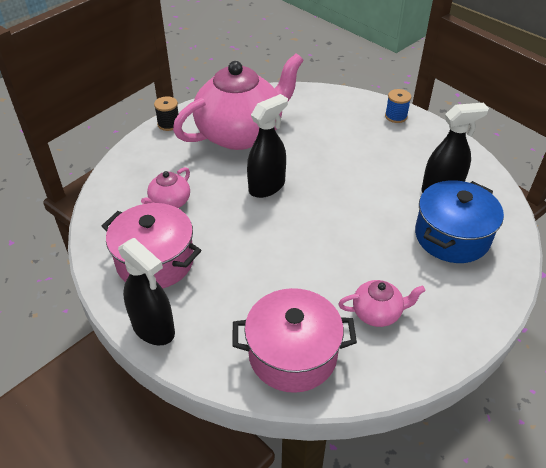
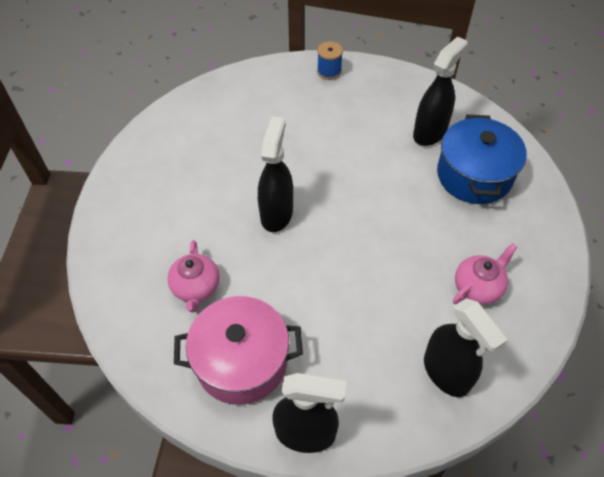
camera: 35 degrees left, 10 degrees up
black spool [154,96,179,131] -> none
pink teapot [173,53,304,150] -> none
pink pot [232,288,357,393] -> black spray bottle [424,298,508,397]

